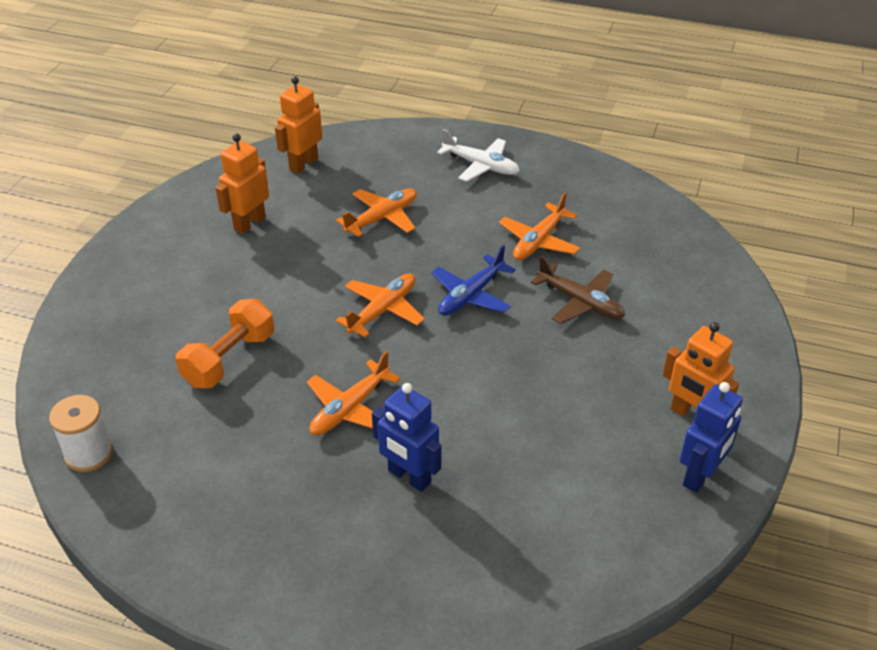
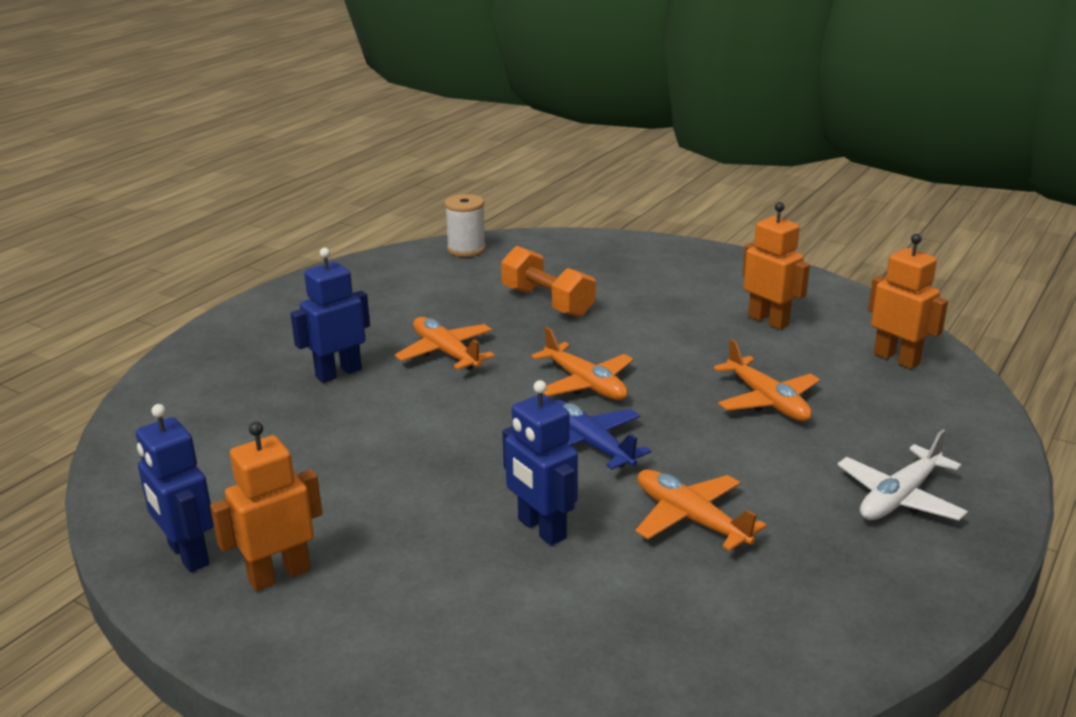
camera: 105 degrees right, 15 degrees down
brown plane [531,256,625,324] -> blue robot [502,380,578,546]

